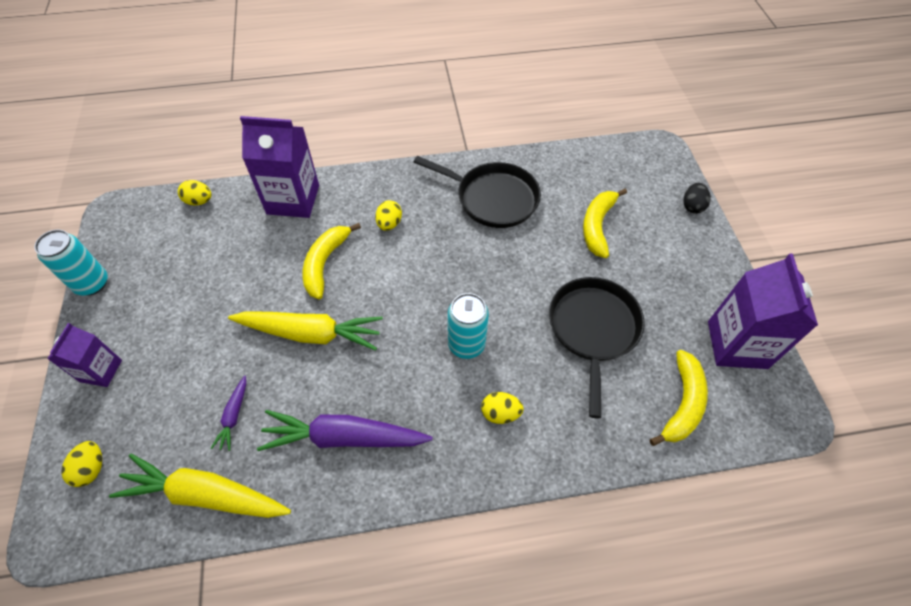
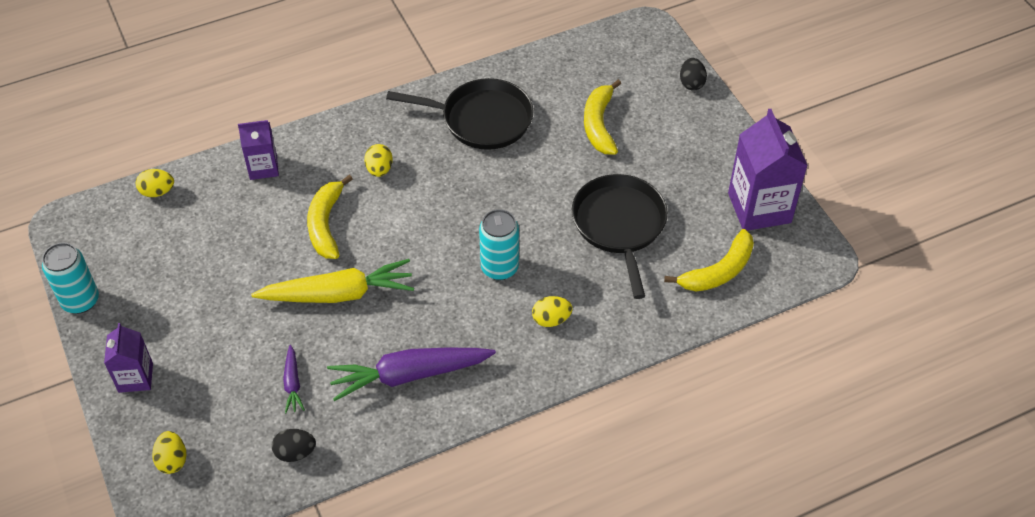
camera: 15 degrees left, 5 degrees down
yellow carrot [109,454,291,518] -> black egg [272,429,316,462]
purple carton [240,116,319,218] -> purple carton [238,120,279,180], size x0.58
yellow banana [650,350,708,446] -> yellow banana turned 45 degrees clockwise [664,229,754,292]

